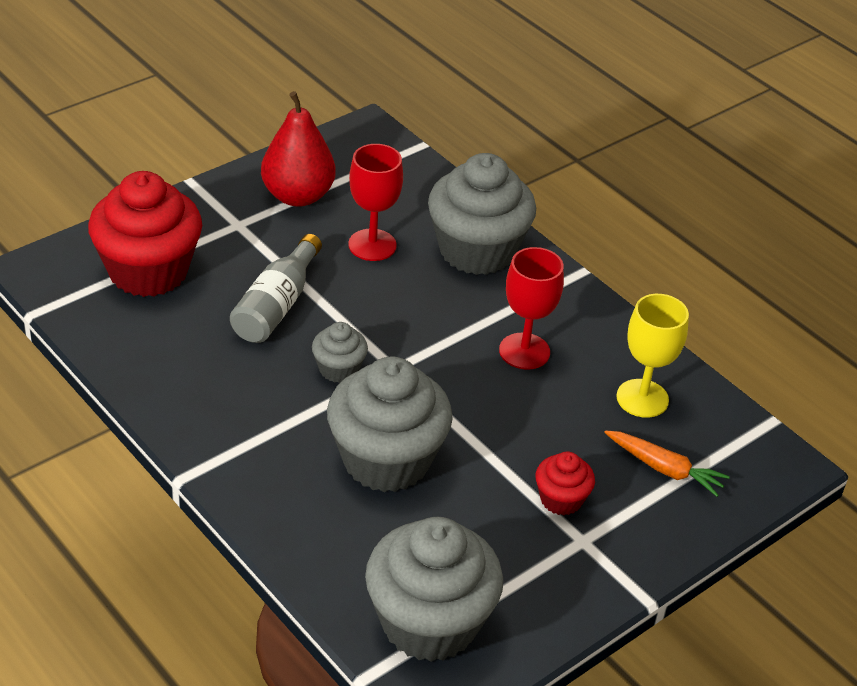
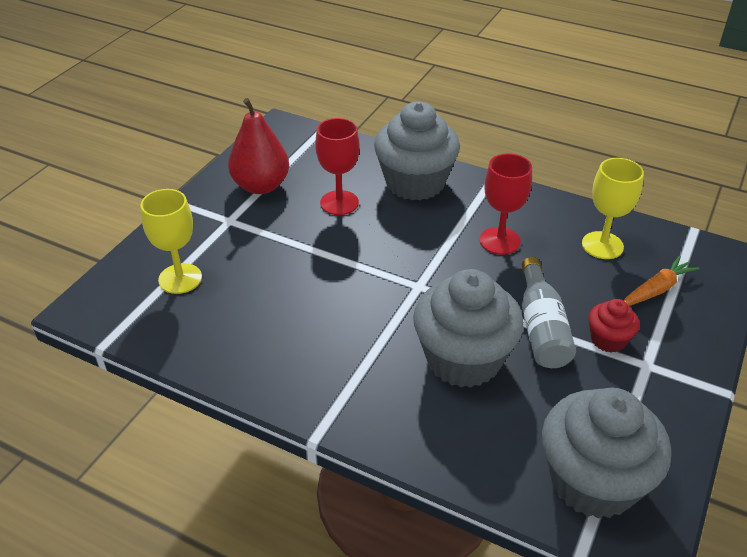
camera: 20 degrees left, 0 degrees up
red cupcake [88,171,202,297] -> yellow goblet [140,189,202,294]
grey bottle [230,234,322,343] -> grey bottle moved to [521,257,576,368]
grey cupcake [312,322,368,383] -> none
orange carrot [604,430,730,497] -> orange carrot turned 45 degrees counterclockwise [624,256,699,306]

